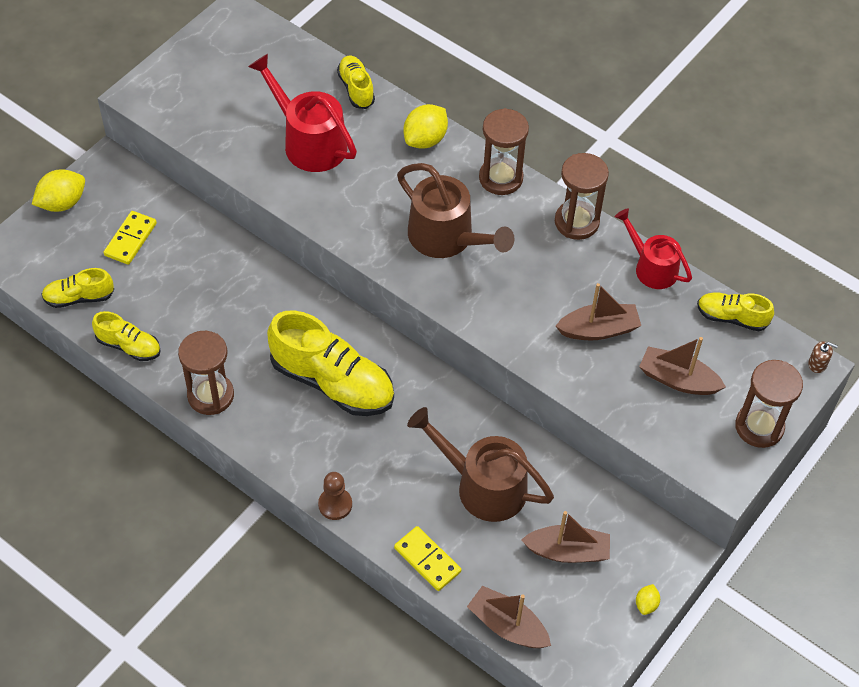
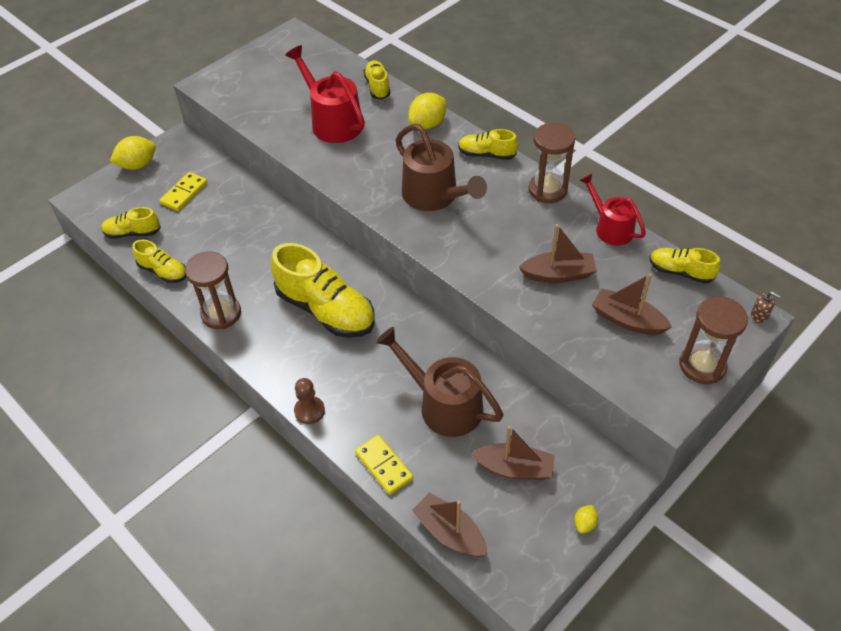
camera: 10 degrees right, 5 degrees down
brown hourglass [479,108,529,195] -> yellow shoe [458,129,518,160]

